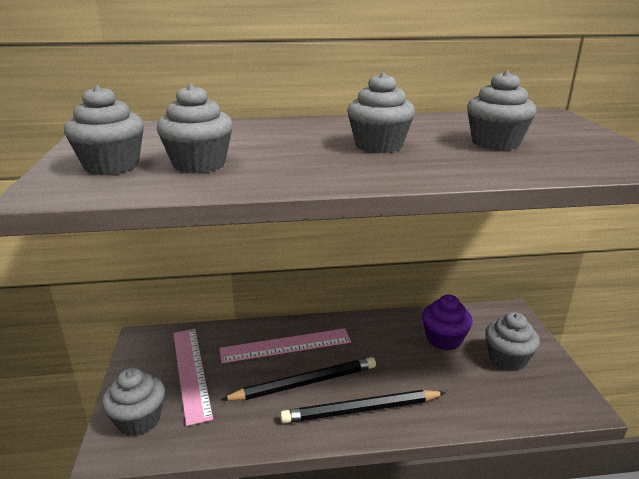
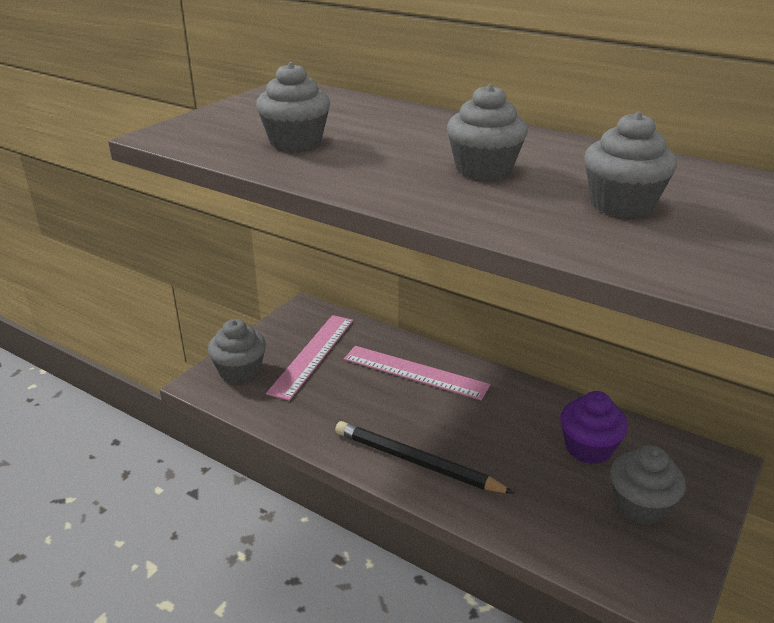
camera: 40 degrees right, 5 degrees up
grey cupcake [64,85,144,175] -> none
black pencil [221,357,376,401] -> none

